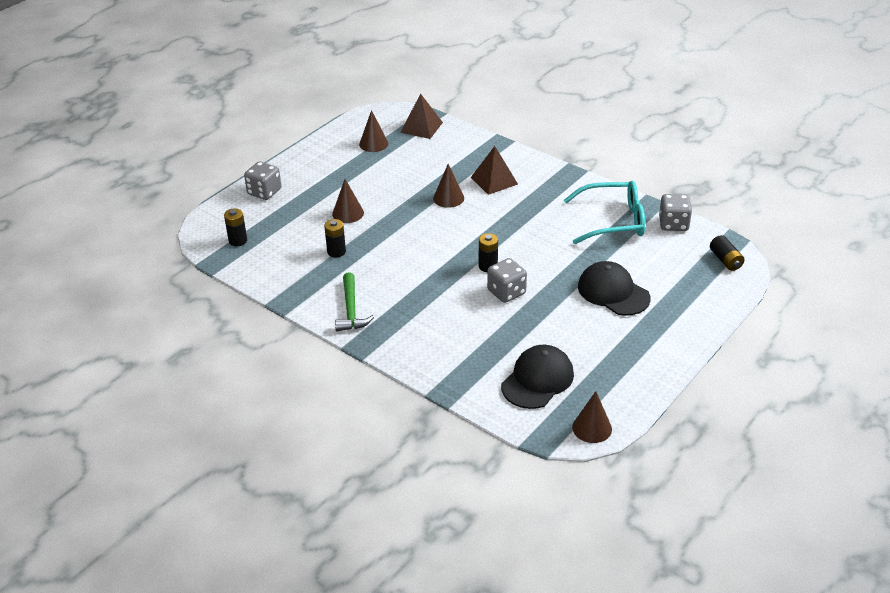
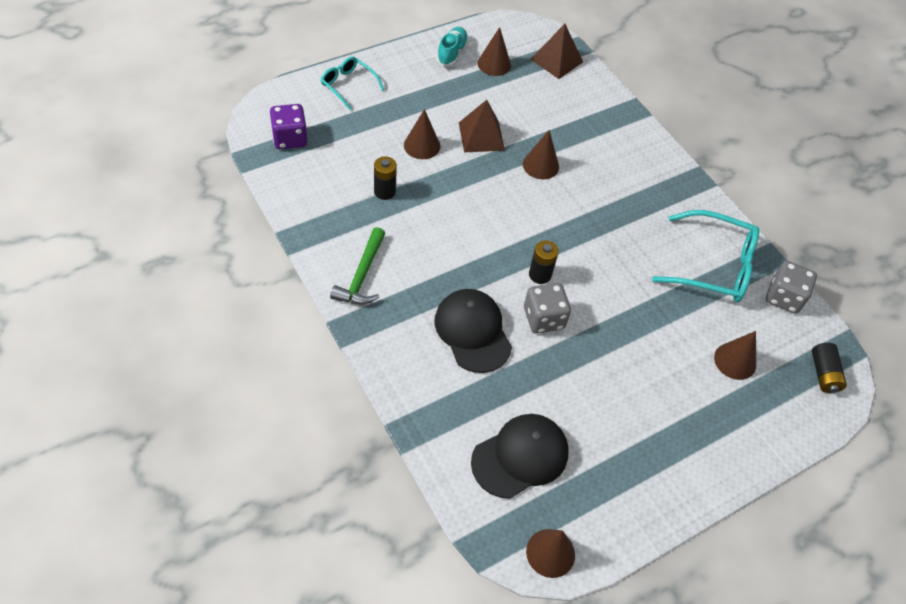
camera: 15 degrees right, 15 degrees up
black battery [224,208,247,246] -> purple dice [270,104,308,149]
grey dice [244,161,281,200] -> turquoise glasses [321,57,384,110]
brown pyramid [471,146,518,195] -> brown pyramid moved to [459,100,505,152]
black cap [578,261,650,316] -> black cap moved to [434,289,512,373]
none -> turquoise shoe [436,27,469,67]
none -> brown cone [714,331,756,380]

